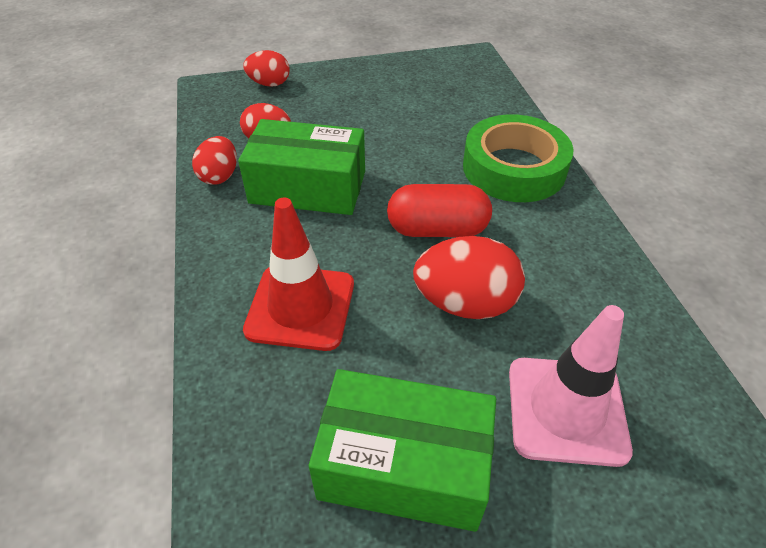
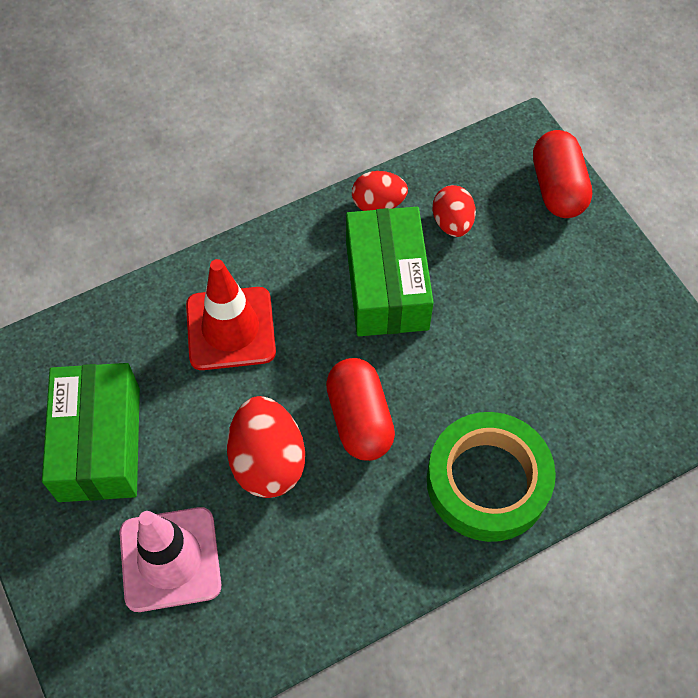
camera: 75 degrees right, 15 degrees up
red egg [243,50,290,87] -> red capsule [533,130,592,218]

